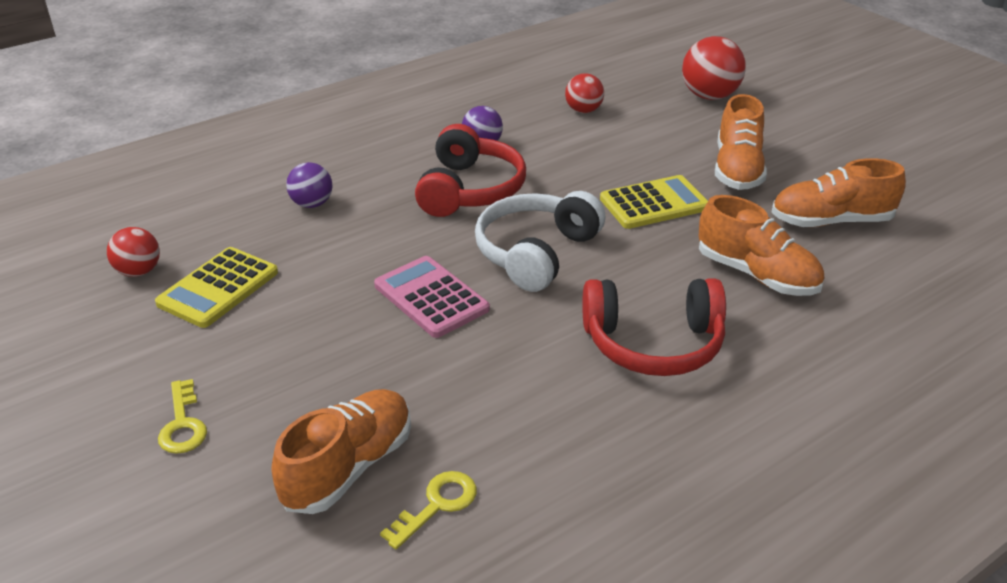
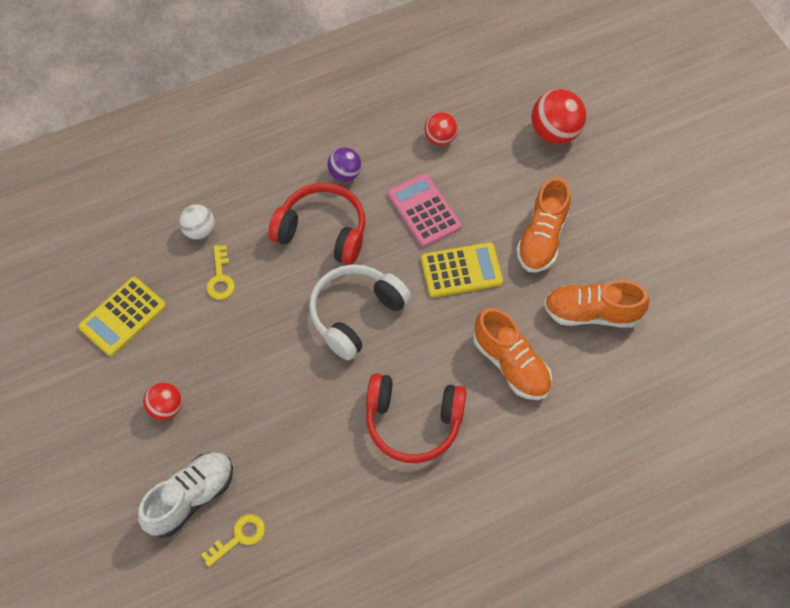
camera: 10 degrees right, 25 degrees up
red ball [107,227,160,277] -> red ball moved to [143,382,182,420]
yellow key [158,379,207,454] -> yellow key moved to [207,245,235,299]
orange shoe [272,389,411,514] -> white shoe [138,452,233,538]
purple ball [286,162,332,208] -> white ball [179,205,215,240]
pink calculator [374,256,490,338] -> pink calculator moved to [388,173,462,247]
red headphones [415,124,526,217] -> red headphones turned 90 degrees counterclockwise [268,183,365,265]

